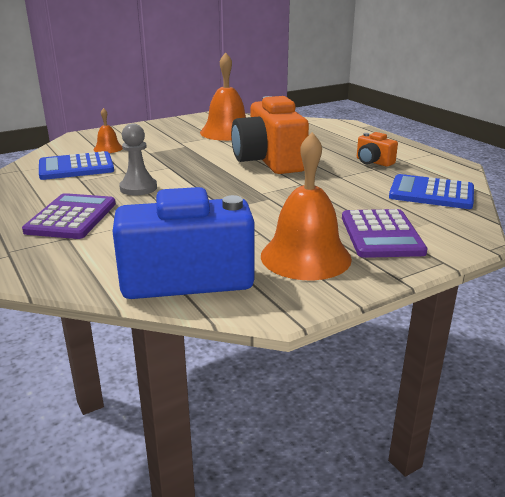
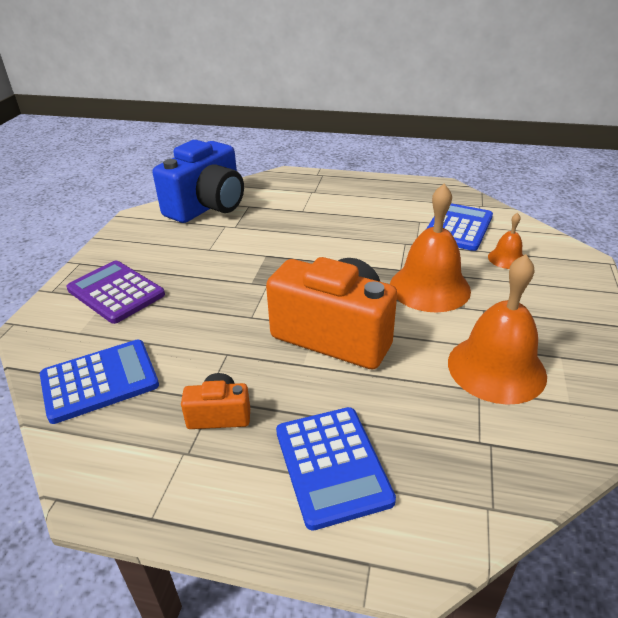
camera: 135 degrees right, 10 degrees up
purple calculator [22,193,116,239] -> none
grey pawn [119,124,157,195] -> none
orange bell [261,132,352,280] -> orange bell moved to [390,184,471,312]
none -> blue calculator [276,407,396,531]

